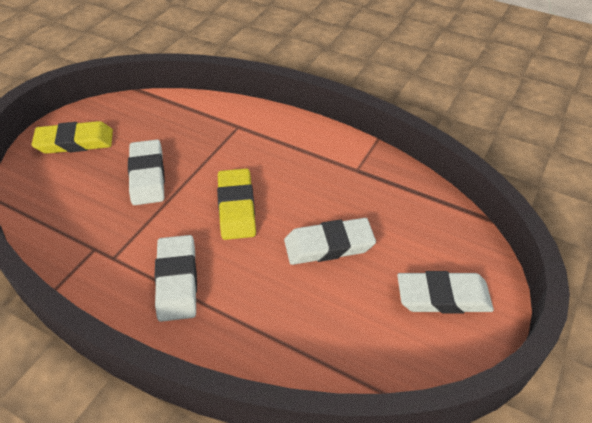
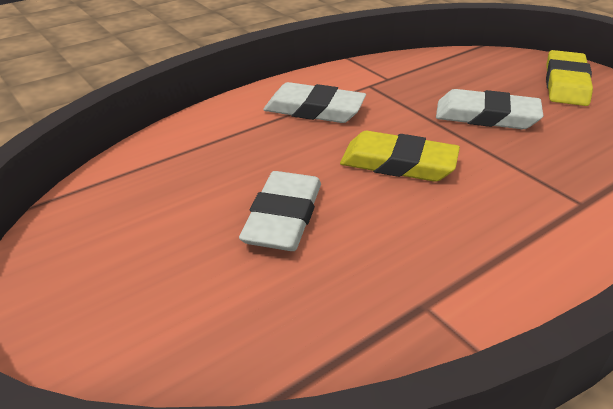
camera: 115 degrees right, 10 degrees down
white eraser [397,271,494,314] -> none

